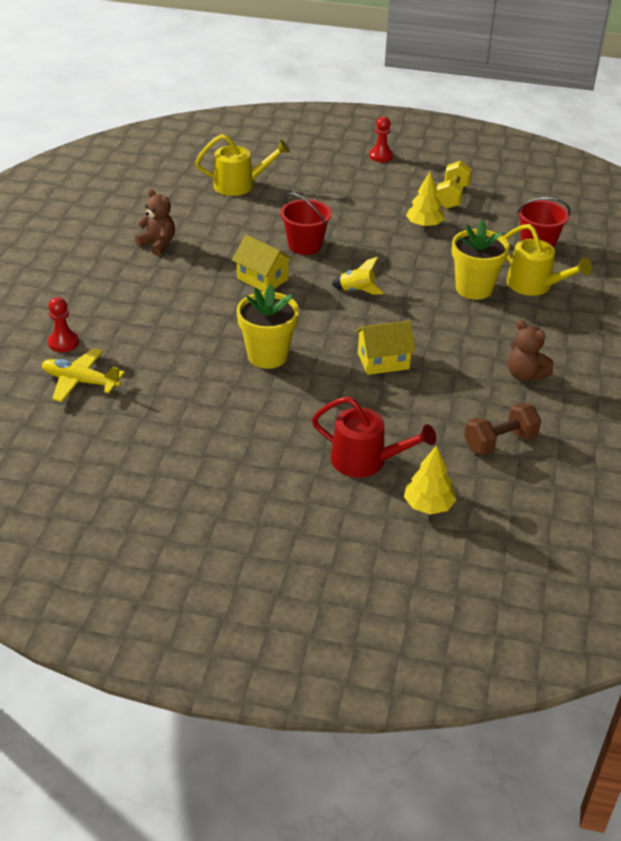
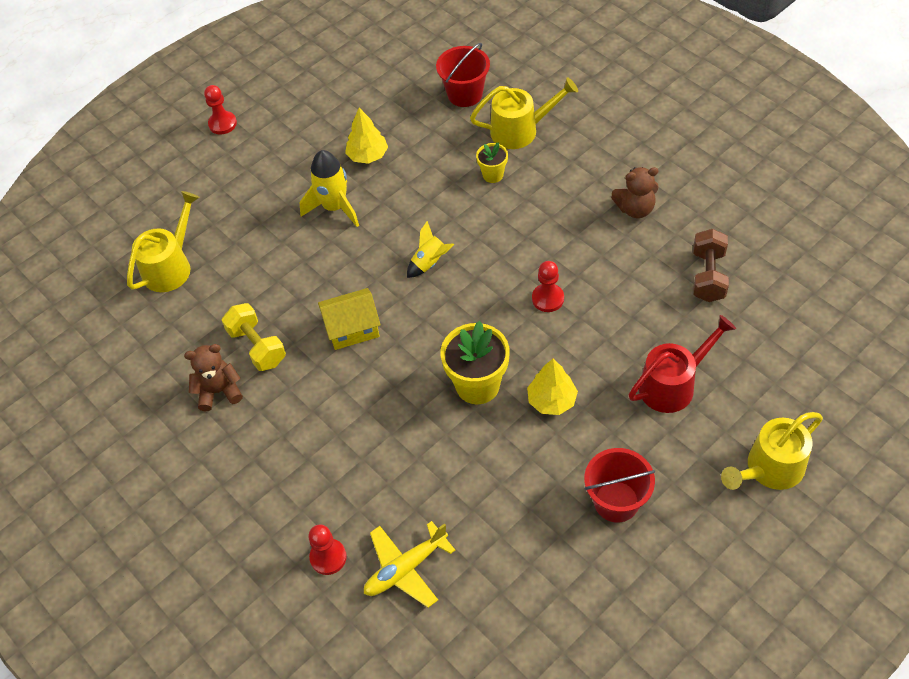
camera: 50 degrees left, 15 degrees up
red bucket [280,192,332,255] -> red bucket moved to [584,448,655,523]
yellow house [355,320,416,375] -> red pawn [532,261,564,312]
yellow tree [404,445,456,514] -> yellow tree moved to [527,359,578,415]
yellow dumbbell [436,161,472,209] -> yellow dumbbell moved to [222,303,286,371]
yellow flower pot [452,220,510,300] -> yellow flower pot [476,142,508,183], size x0.54
none -> yellow rocket [299,150,359,227]
none -> yellow watering can [721,412,823,490]

